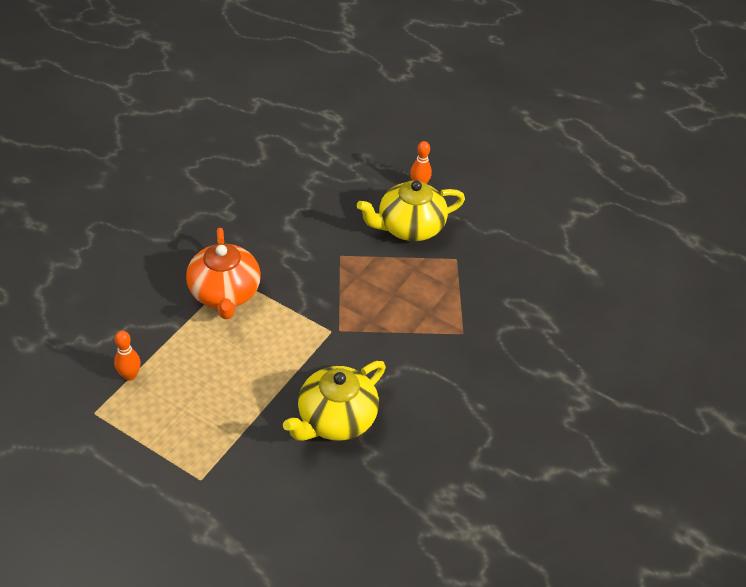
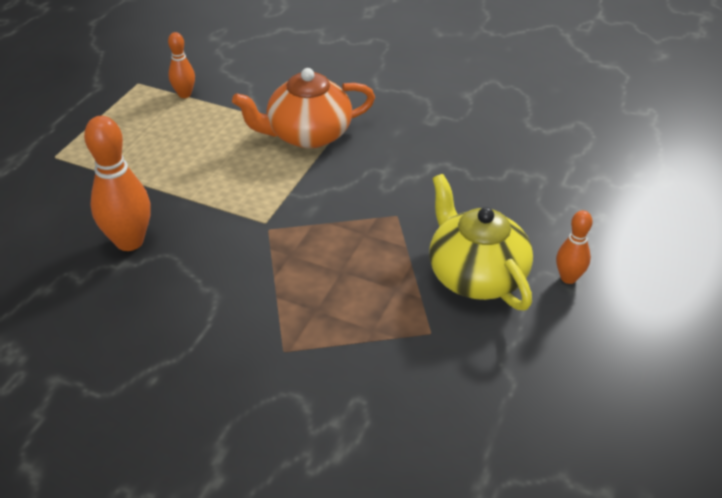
camera: 85 degrees right, 5 degrees down
yellow teapot [283,361,386,441] -> orange bowling pin [84,116,151,251]

